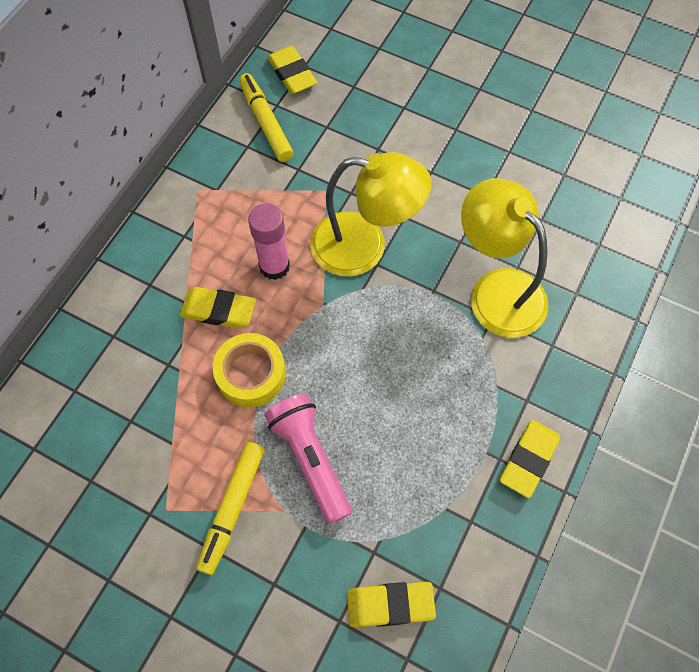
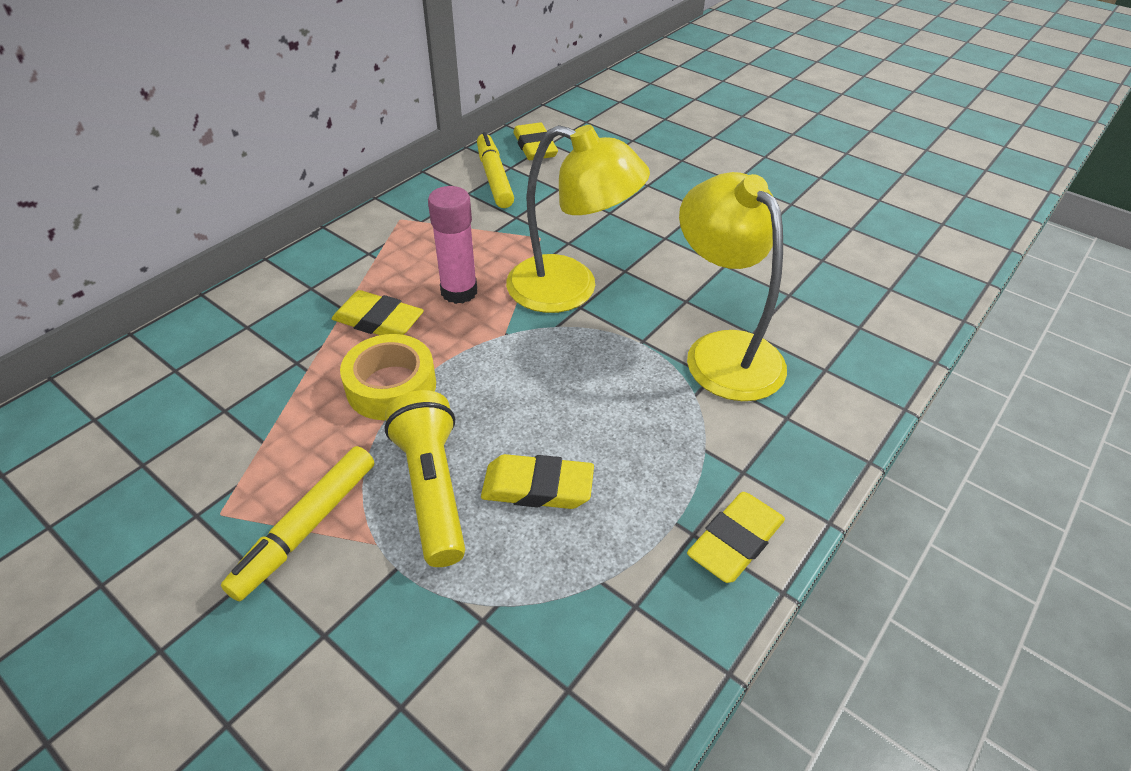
camera: 10 degrees right, 20 degrees down
pink flashlight [264,393,352,524] -> yellow flashlight [385,390,465,567]
yellow eraser [347,582,436,627] -> yellow eraser moved to [481,454,594,509]

